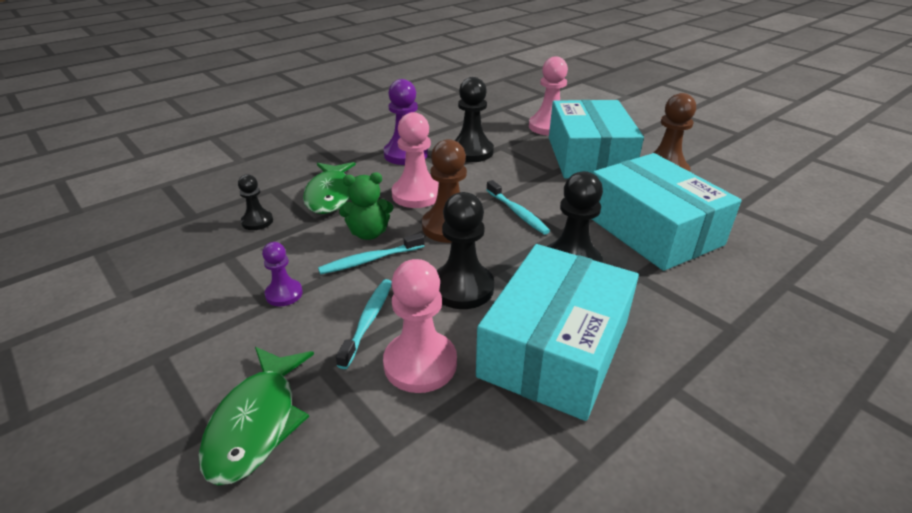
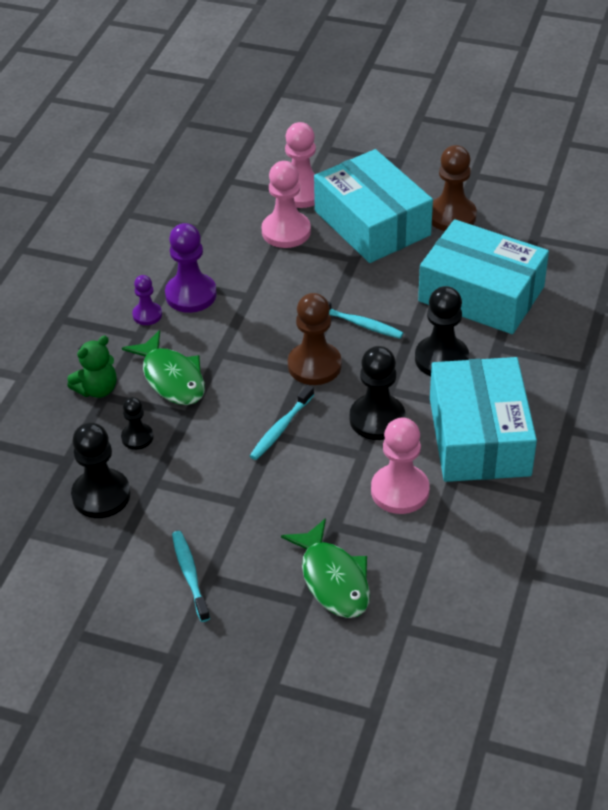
camera: 30 degrees left, 10 degrees up
purple pawn [262,242,303,306] -> purple pawn moved to [132,275,162,325]
turquoise toothbrush [336,279,392,369] -> turquoise toothbrush moved to [172,531,210,622]
green teddy bear [339,172,393,240] -> green teddy bear moved to [67,336,117,398]
pink pawn [392,112,439,208] -> pink pawn moved to [262,161,311,248]
black pawn [454,77,494,162] -> black pawn moved to [71,422,130,518]

